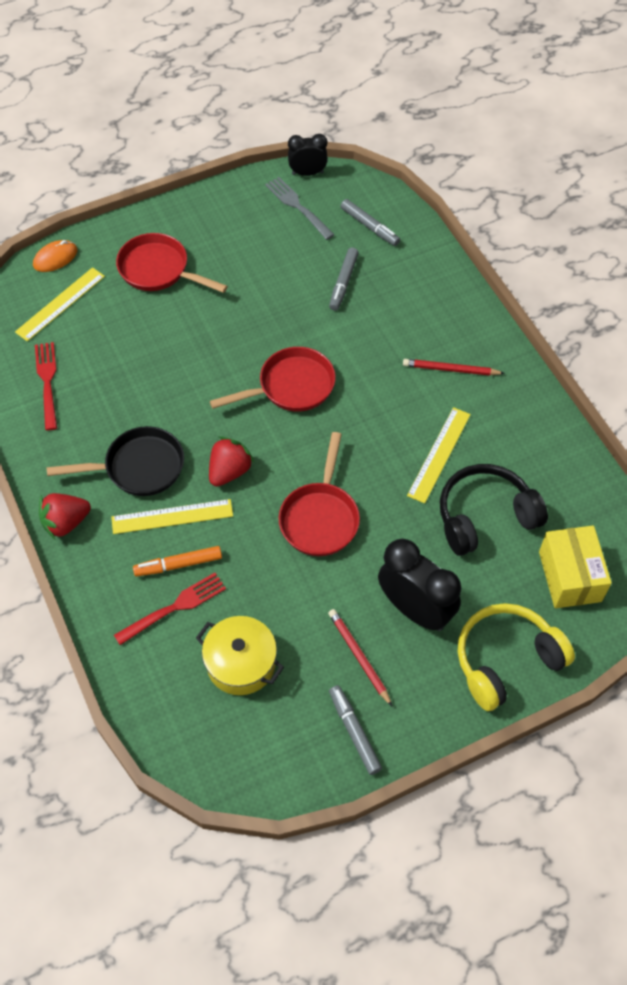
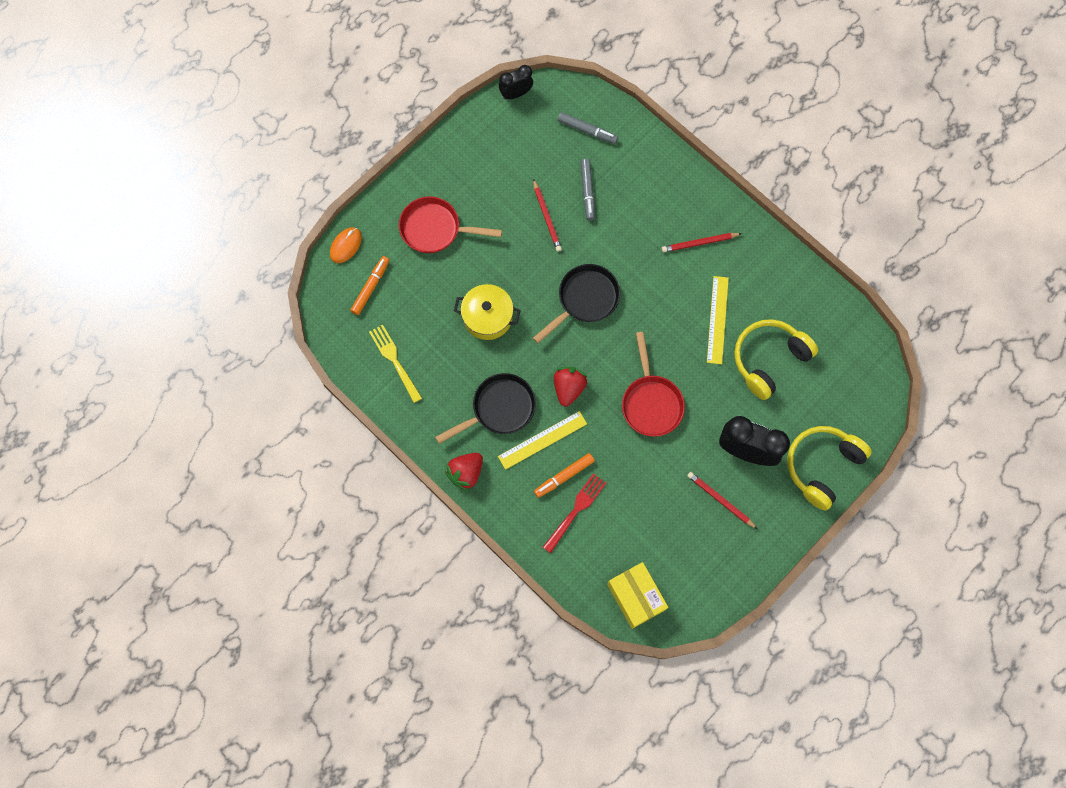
camera: 20 degrees left, 15 degrees up
yellow ruler [15,267,105,341] -> orange marker [350,256,389,315]
red fork [35,342,57,430] -> yellow fork [369,324,422,403]
yellow pot [196,616,284,695] -> yellow pot moved to [454,284,521,340]
red pan [210,347,336,412] -> black pan [533,264,620,343]
grey fork [265,177,334,240] -> none
grey marker [329,685,382,775] -> none
black headphones [440,464,548,556] -> yellow headphones [734,319,818,400]
yellow box [539,525,612,608] -> yellow box moved to [607,562,668,629]
none -> red pencil [533,179,562,252]

